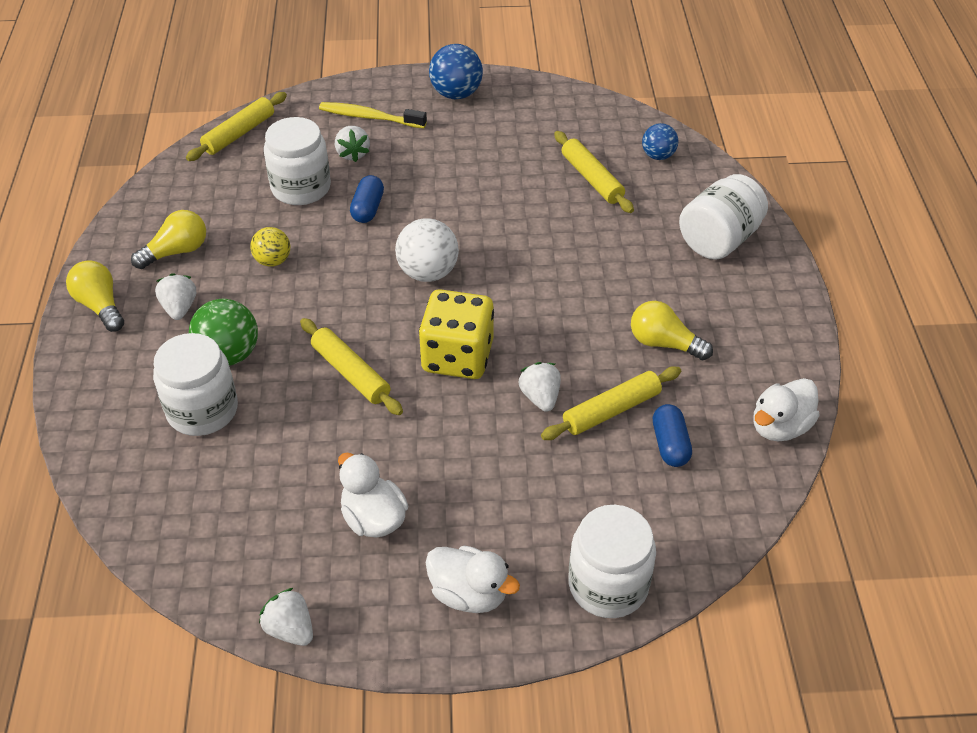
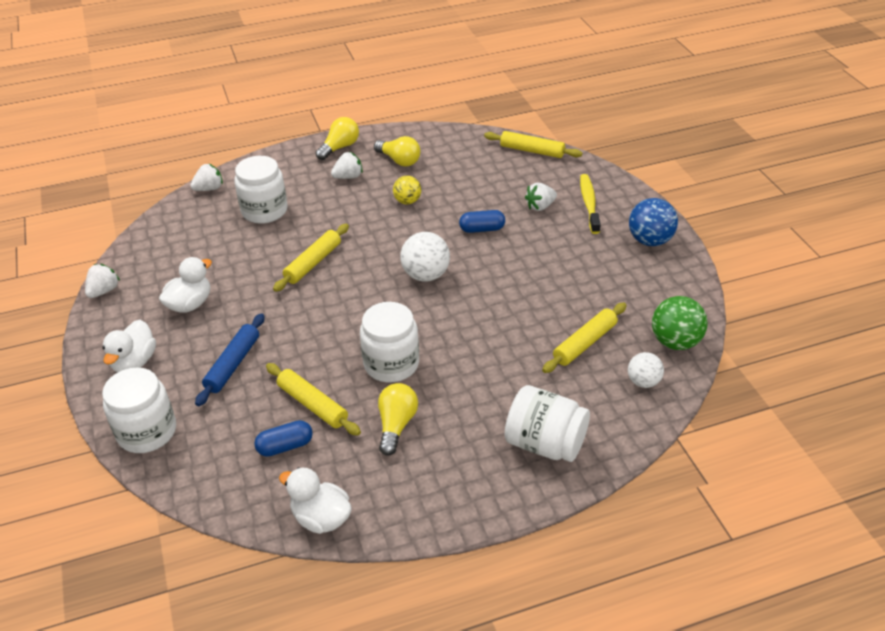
camera: 75 degrees right, 5 degrees down
green ball [189,299,258,366] -> green ball moved to [652,296,708,350]
white jar [264,117,331,205] -> white jar moved to [360,302,419,382]
yellow dice [419,289,494,379] -> none
white strawberry [519,362,561,412] -> white strawberry moved to [190,163,223,191]
blue ball [642,123,678,160] -> white ball [628,352,664,388]
none -> blue rolling pin [195,313,265,406]

